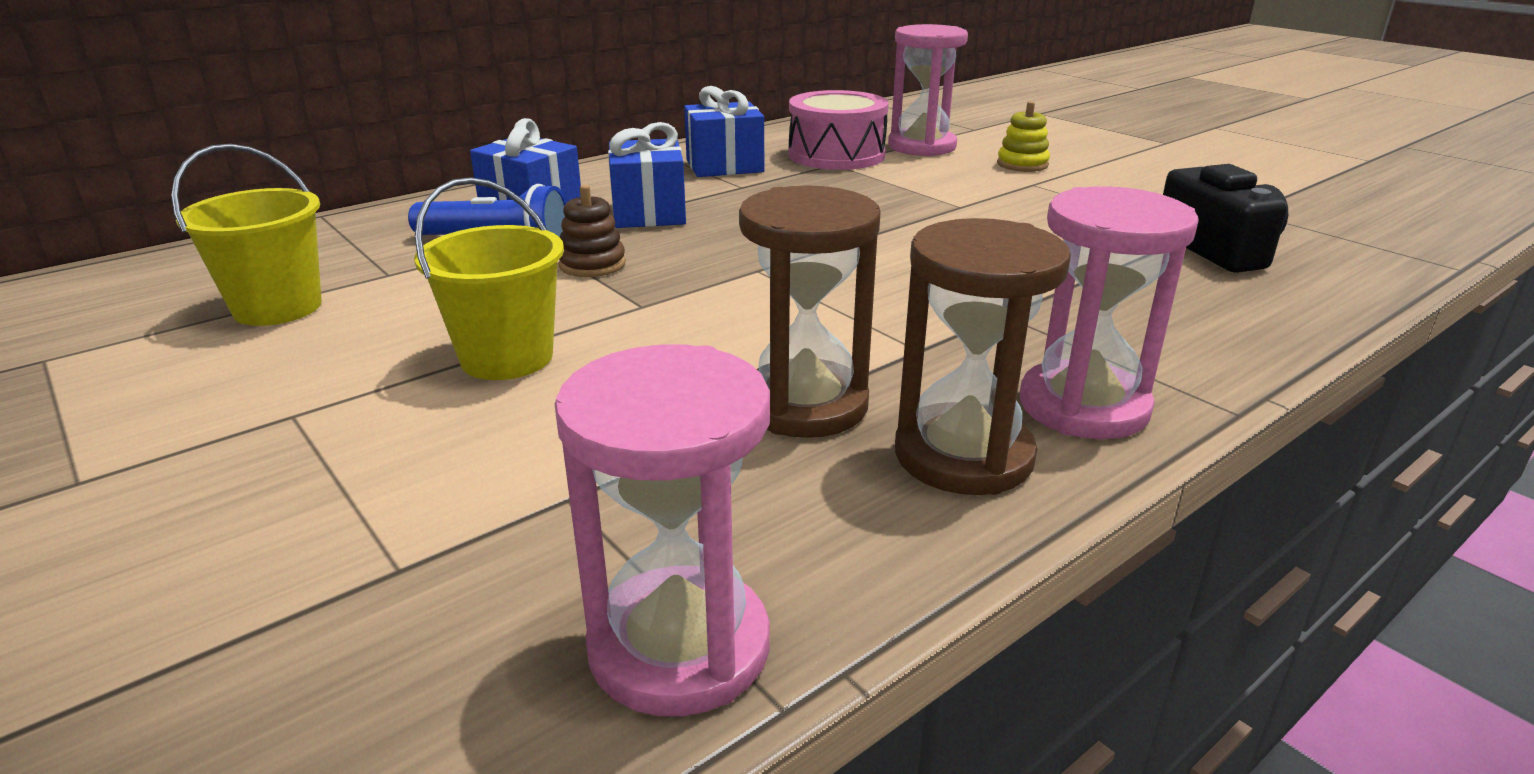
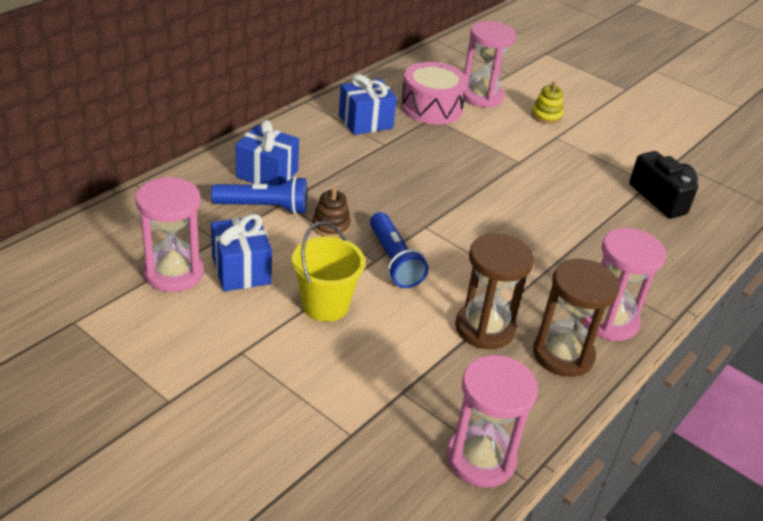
camera: 15 degrees left, 10 degrees up
yellow bucket [171,144,322,326] -> pink hourglass [136,177,204,292]
blue gift [608,122,686,228] -> blue gift moved to [211,214,272,292]
none -> blue flashlight [370,212,428,288]

